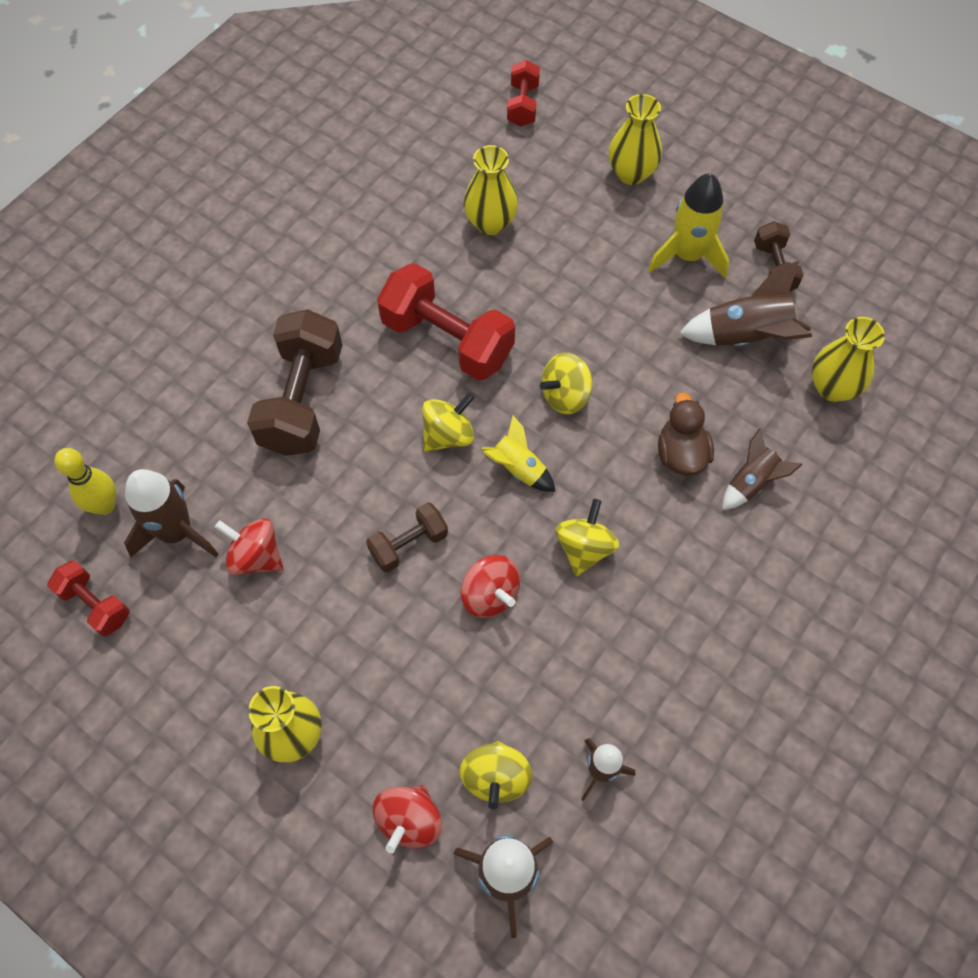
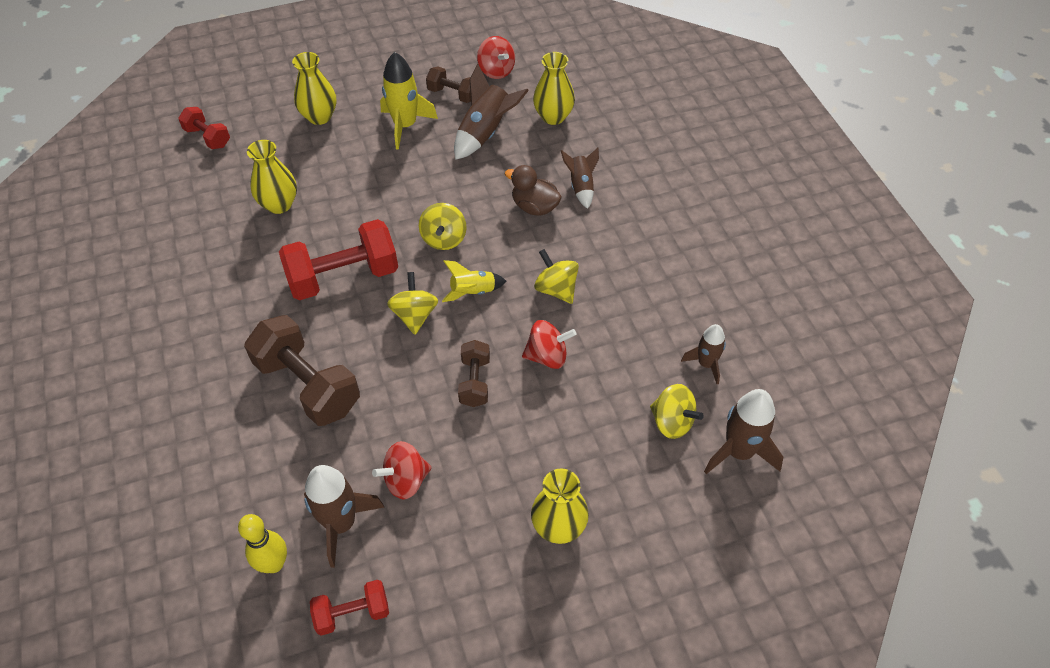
camera: 55 degrees left, 10 degrees down
red spinning top [373,785,442,853] -> red spinning top moved to [477,36,515,79]

